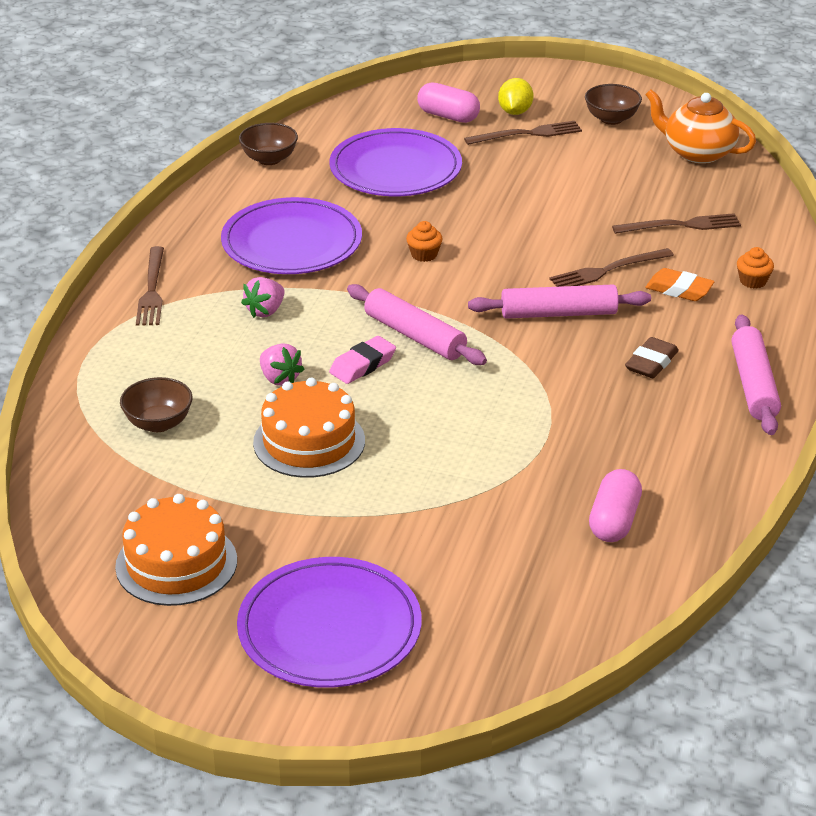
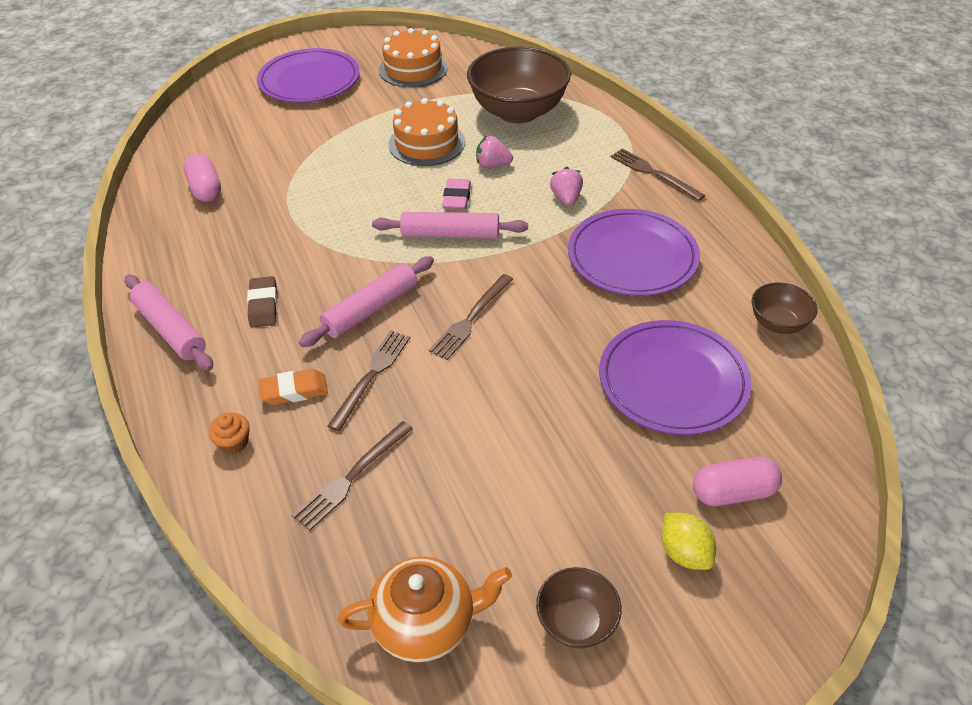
camera: 140 degrees right, 10 degrees up
brown bowl [120,377,192,432] -> brown bowl [467,46,571,124], size x2.10
orange cupcake [406,221,442,262] -> none
brown fork [464,121,582,145] -> brown fork moved to [429,274,513,360]

